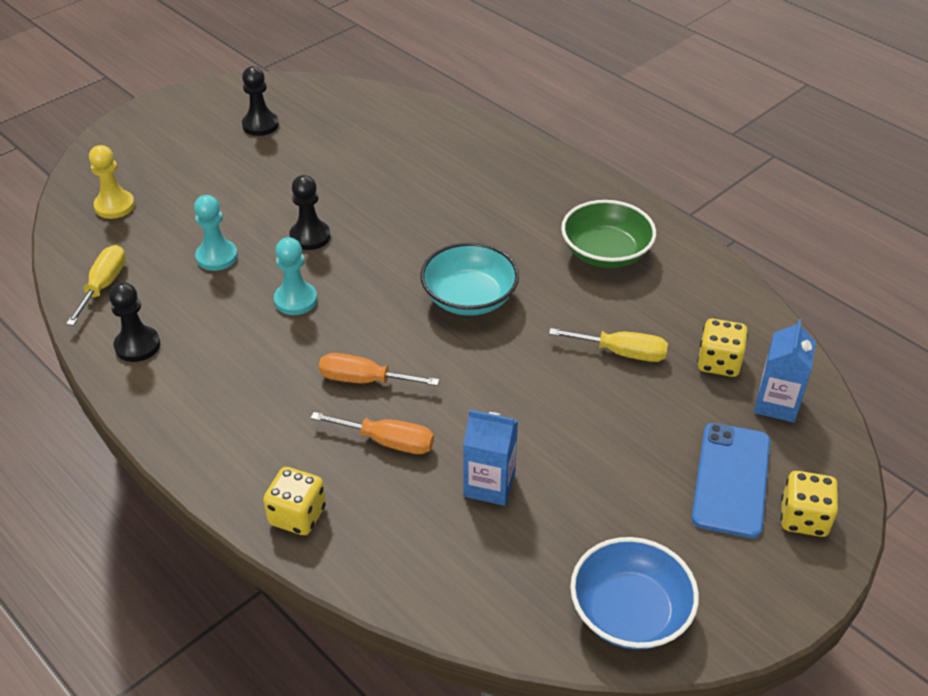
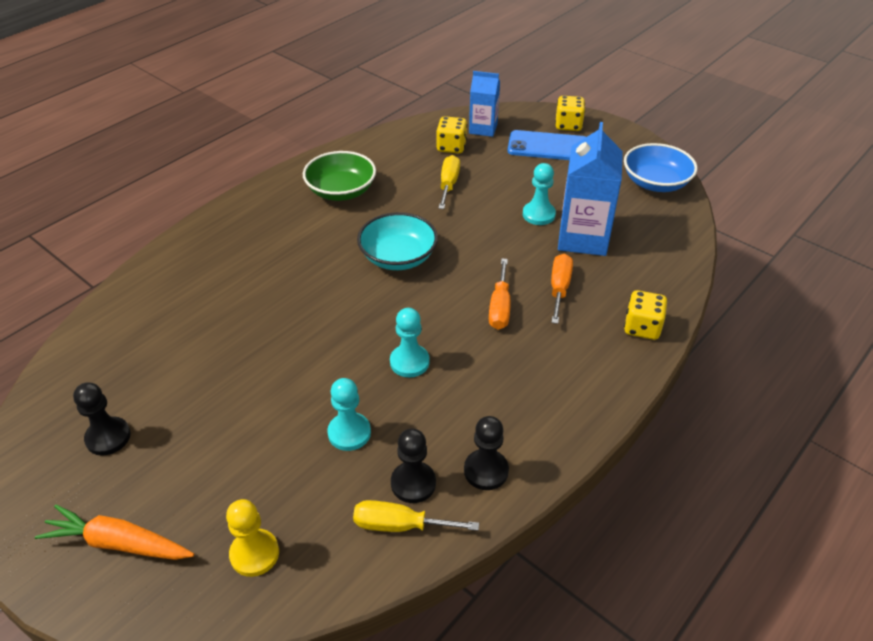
camera: 95 degrees left, 0 degrees up
black pawn [289,175,330,250] -> black pawn moved to [391,429,436,503]
blue carton [463,410,518,506] -> blue carton [558,122,623,256], size x1.65
none -> orange carrot [35,505,194,560]
none -> turquoise pawn [523,163,556,225]

